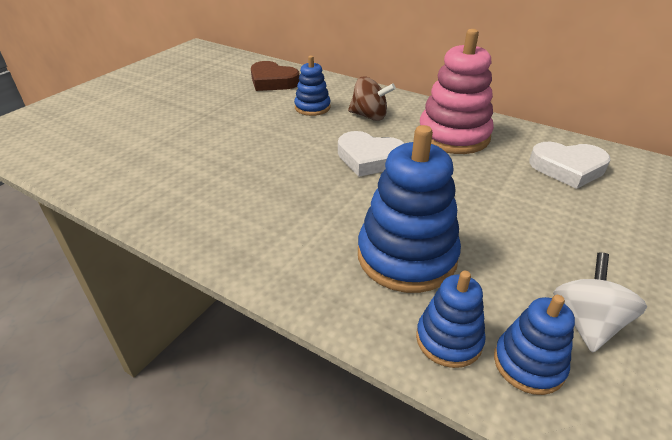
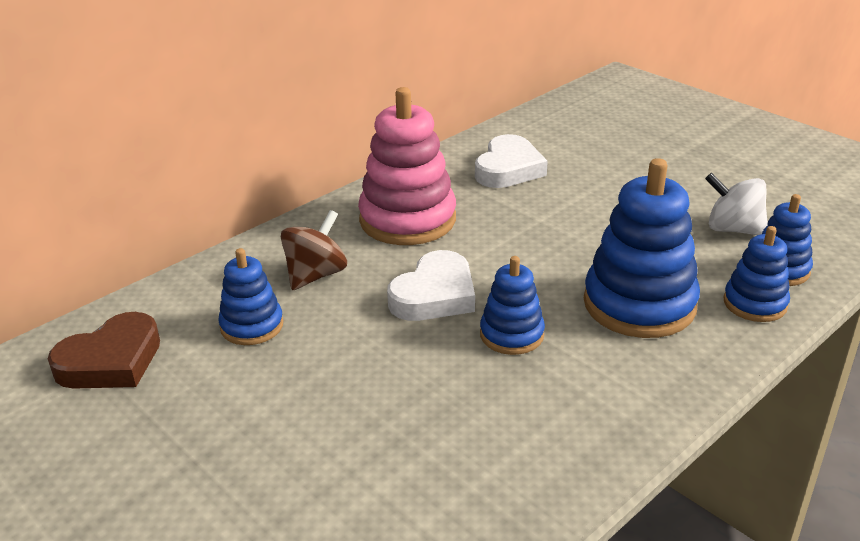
camera: 75 degrees left, 5 degrees down
none -> blue stacking toy [480,256,545,355]

